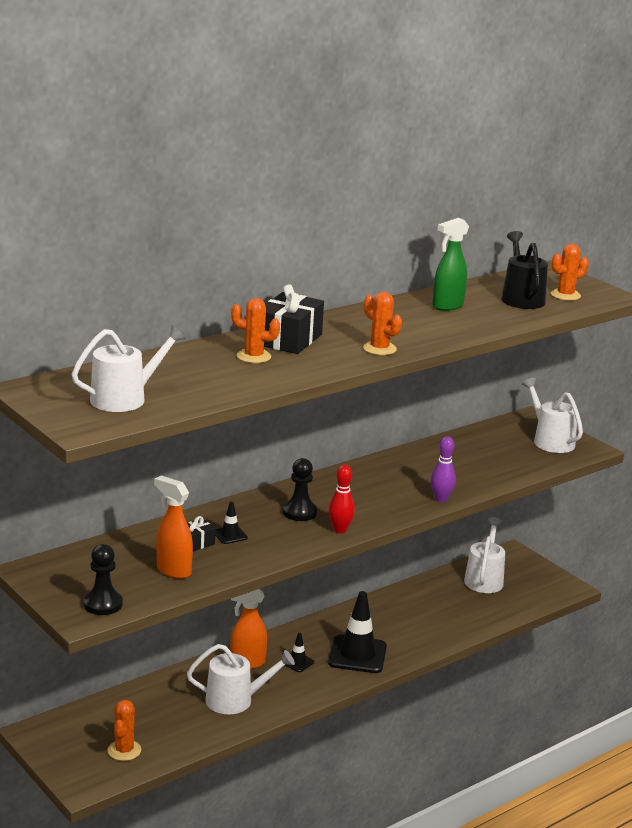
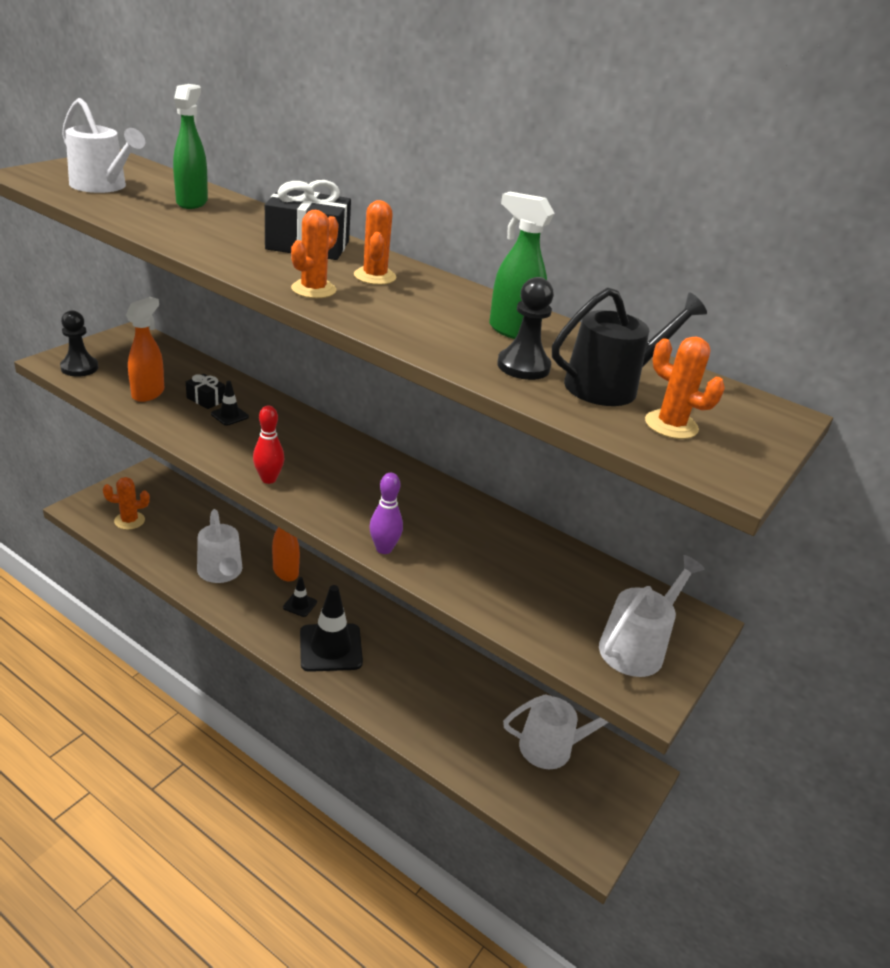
camera: 70 degrees right, 10 degrees up
orange cactus [231,298,280,363] -> orange cactus moved to [354,200,396,285]
black pawn [283,458,317,521] -> black pawn moved to [497,277,554,380]
none -> green spray bottle [173,84,208,209]

